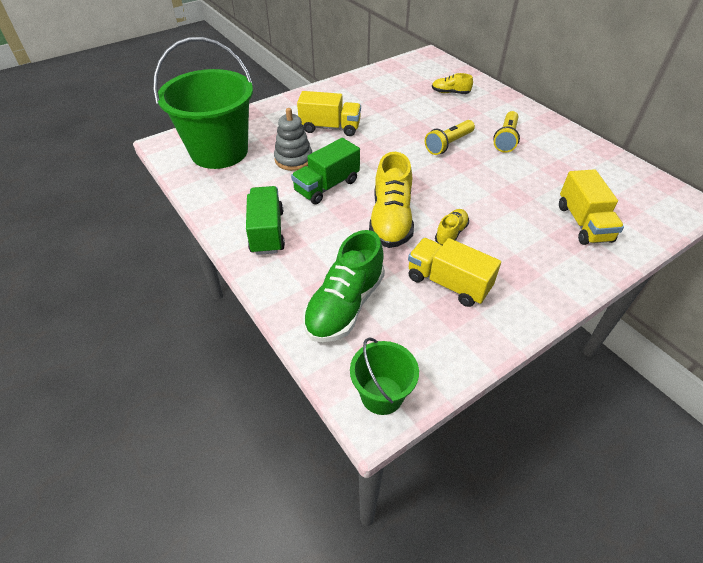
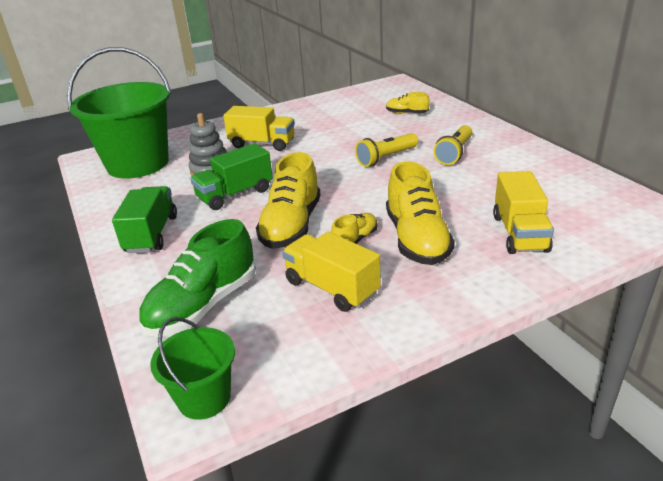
camera: 10 degrees right, 15 degrees down
none -> yellow shoe [386,162,455,265]

